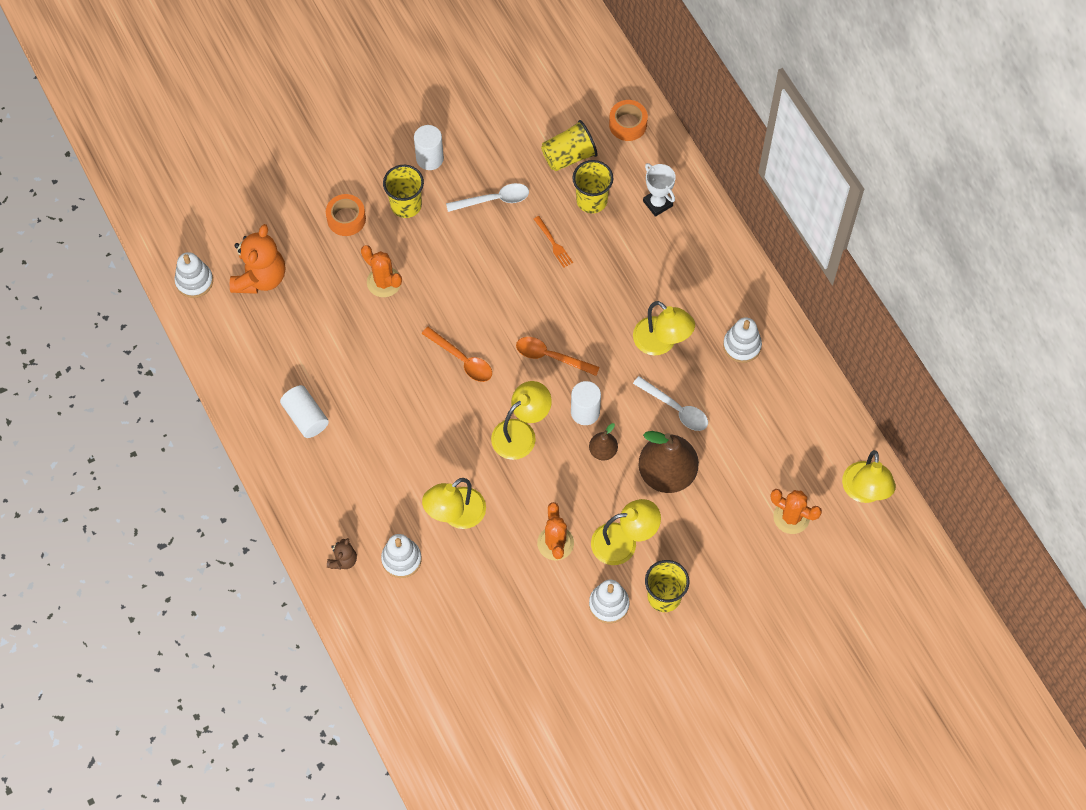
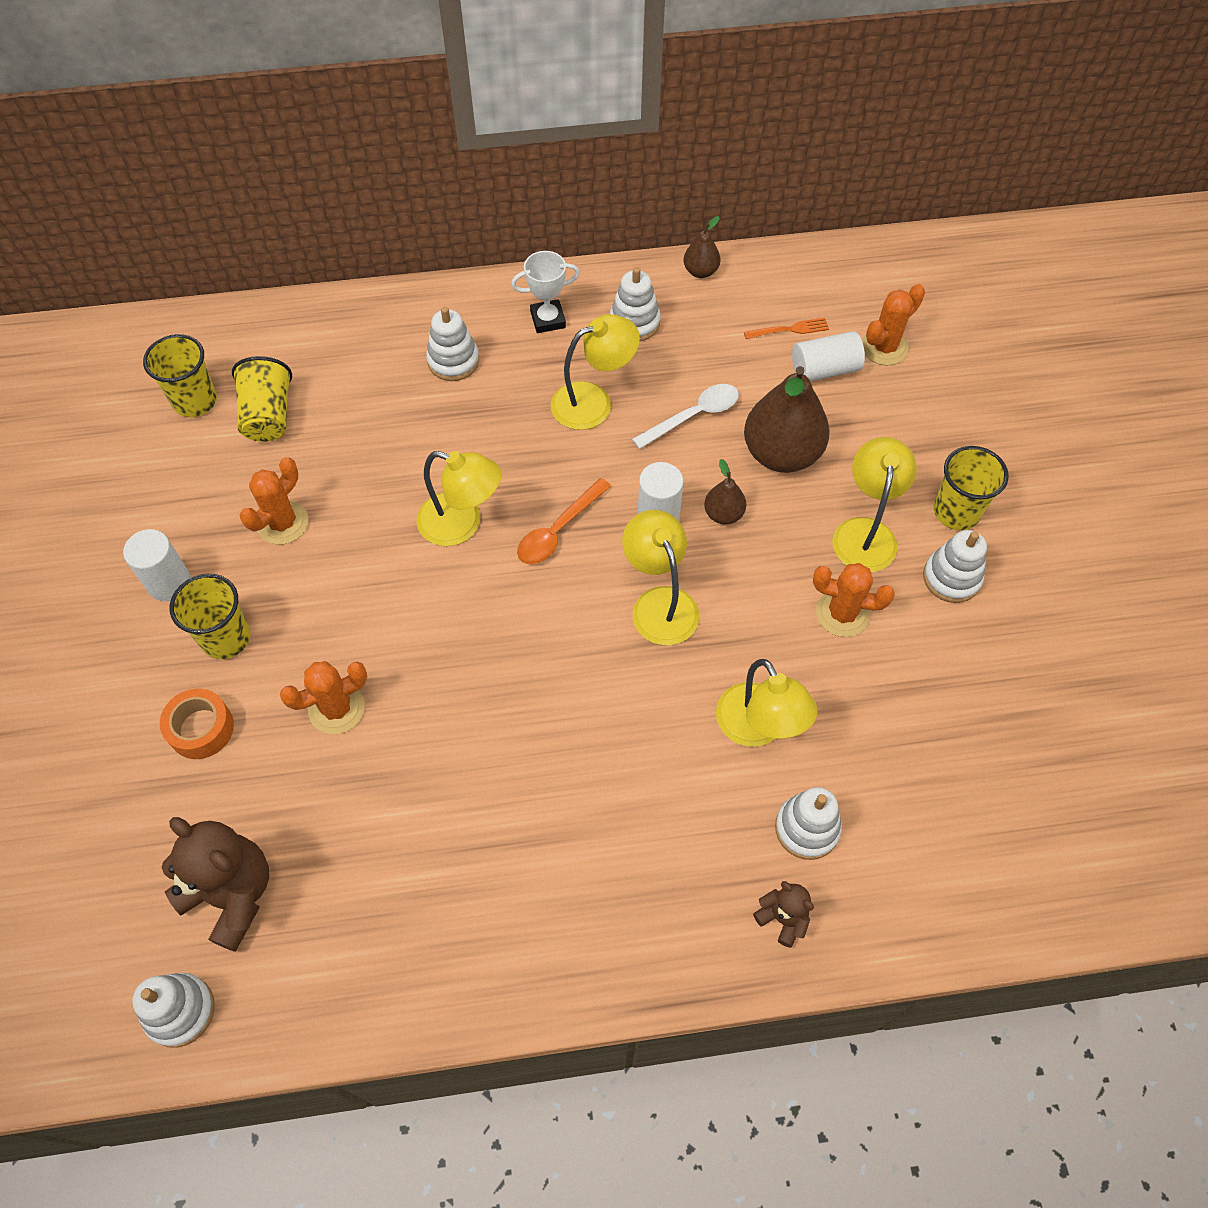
camera: 70 degrees left, 5 degrees down
orange teddy bear [230,224,285,294] -> brown teddy bear [162,817,269,952]
white cylinder [280,385,329,438] -> white cylinder moved to [792,331,865,381]
orange spoon [422,327,492,382] -> none
white spoon [446,183,529,212] -> orange cactus [240,457,309,545]
orange fork [534,216,573,268] -> orange fork moved to [744,318,829,339]
yellow cup [572,160,614,213] -> yellow cup moved to [143,334,217,417]
orange tape [609,100,648,141] -> none
white trophy [643,163,676,217] -> white trophy moved to [511,251,580,333]
yellow lamp [842,450,896,503] -> yellow lamp moved to [416,451,502,546]
none -> white stacking toy [426,307,479,381]
none -> brown pear [684,216,720,278]

